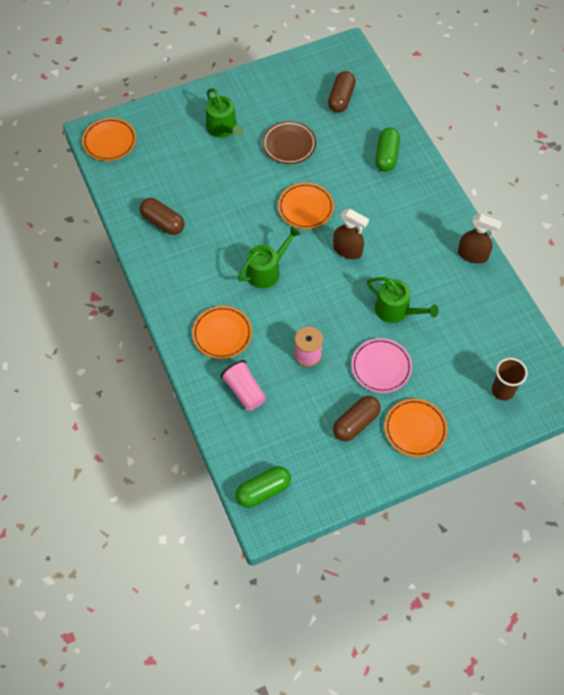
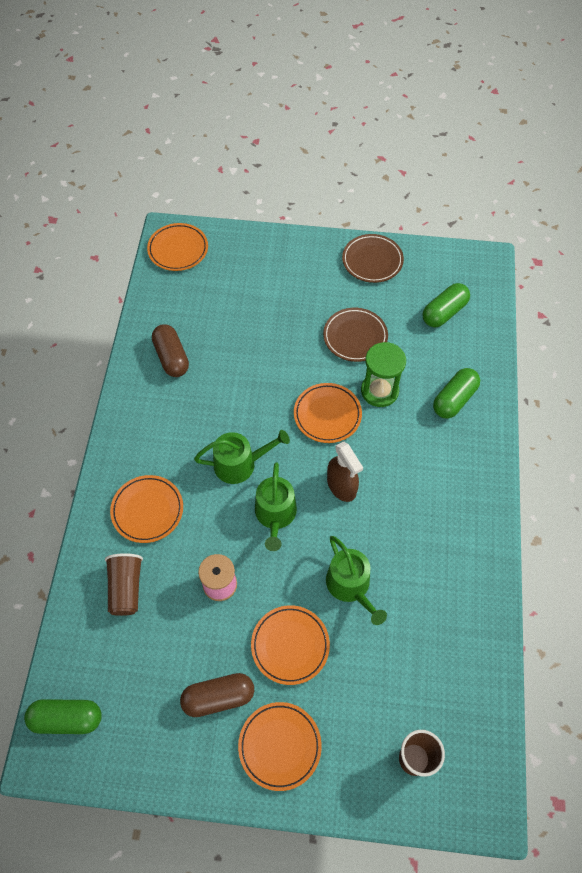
camera: 30 degrees right, 0 degrees up
green watering can [206,88,244,138] -> green watering can moved to [255,462,297,551]
pink cup [220,360,266,410] -> brown cup [105,553,143,616]
brown capsule [328,71,356,113] -> green capsule [423,283,470,327]
pink plate [351,338,412,393] -> orange plate [251,605,330,685]
brown spray bottle [458,214,502,264] -> none
none -> brown plate [342,234,404,283]
none -> green hourglass [361,342,406,407]

